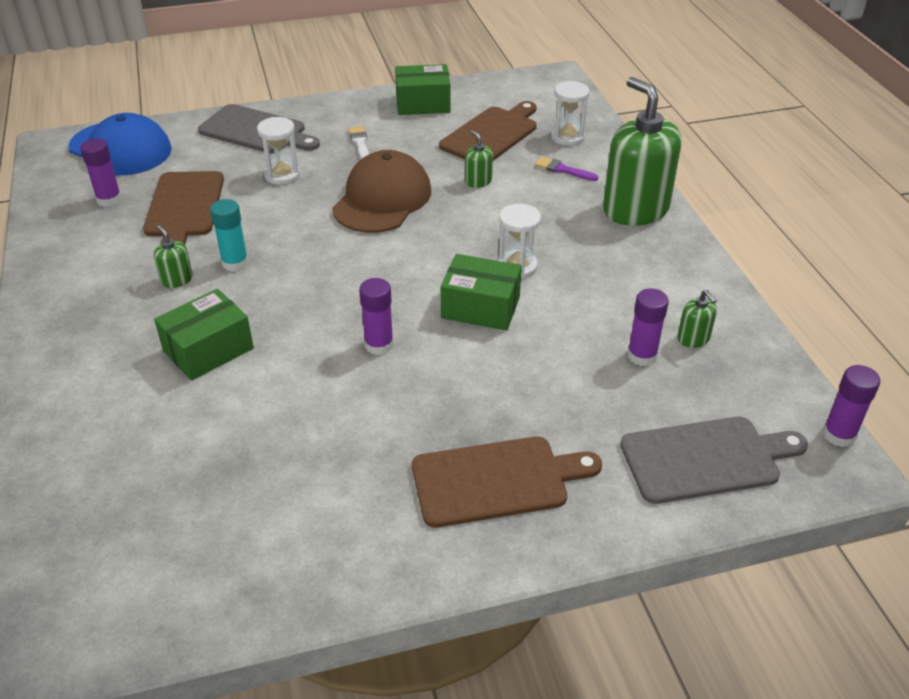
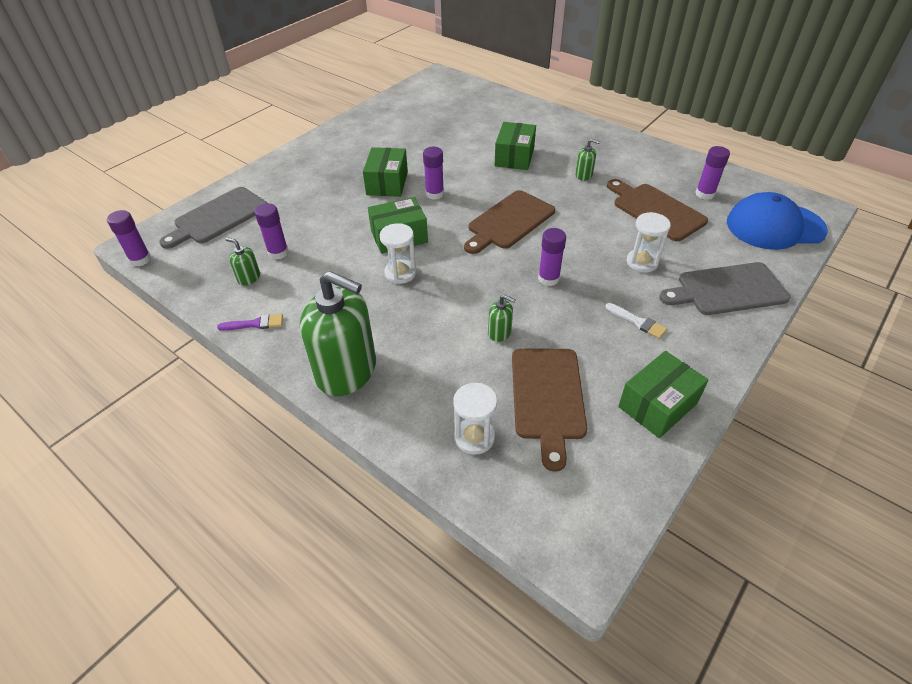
camera: 145 degrees right, 5 degrees up
turquoise glue stick [210,199,249,271] -> none
brown cap [332,150,431,233] -> purple glue stick [538,228,566,286]
brown cutting board [412,436,602,528] -> brown cutting board moved to [464,190,555,254]
purple brush [535,157,599,181] -> purple brush moved to [217,314,283,331]
none -> green box [363,147,408,197]

